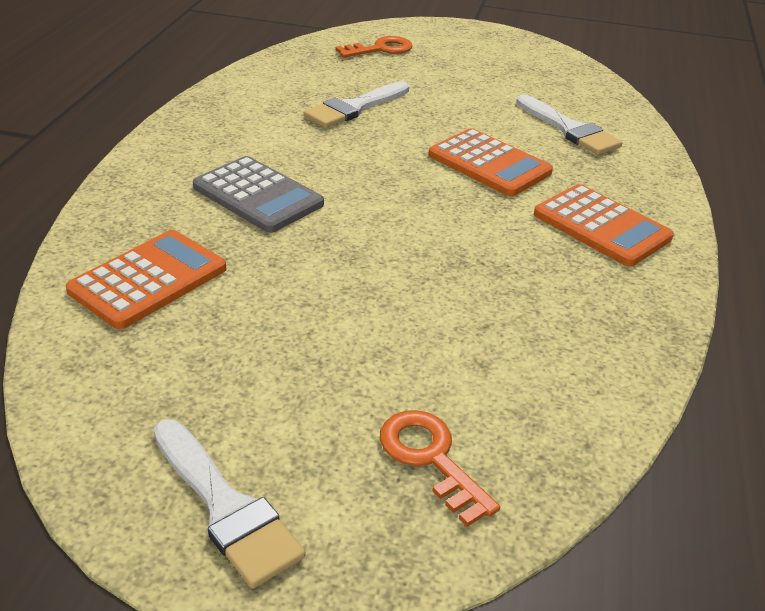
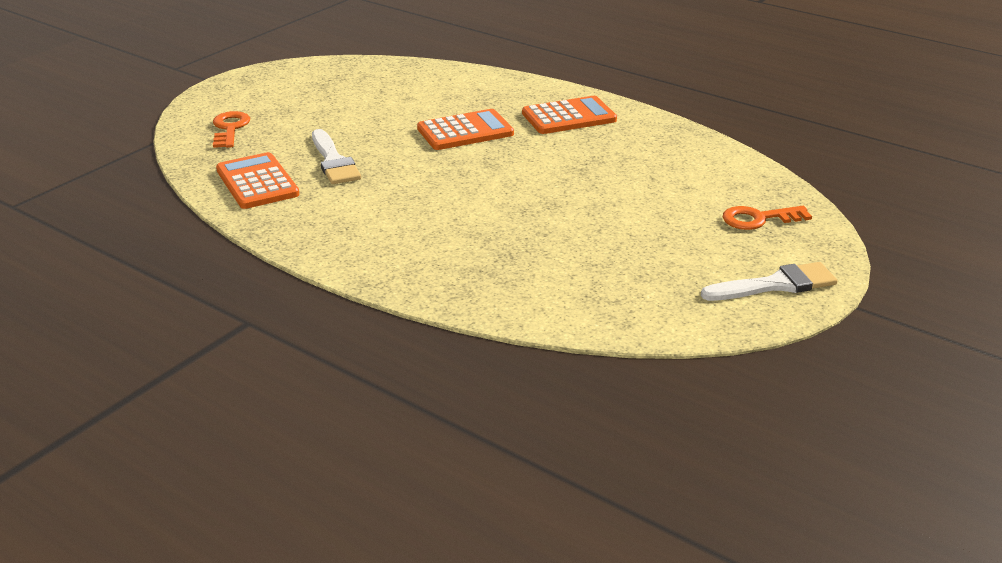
camera: 65 degrees left, 5 degrees down
orange calculator [66,230,226,329] -> orange calculator moved to [216,152,300,209]
grey calculator [193,156,324,233] -> none
white brush [516,94,622,155] -> none

